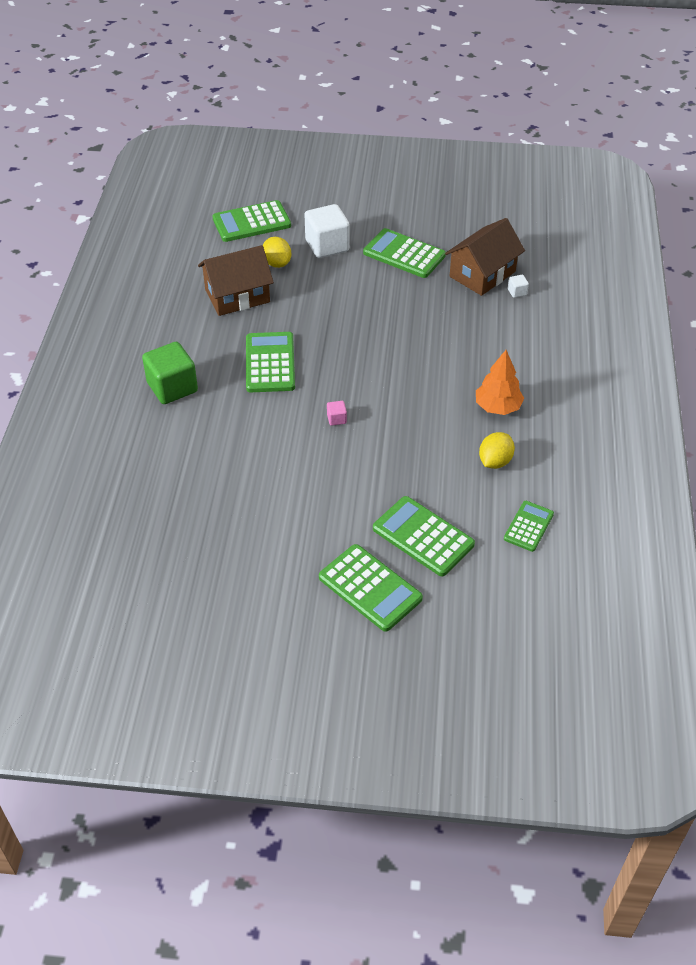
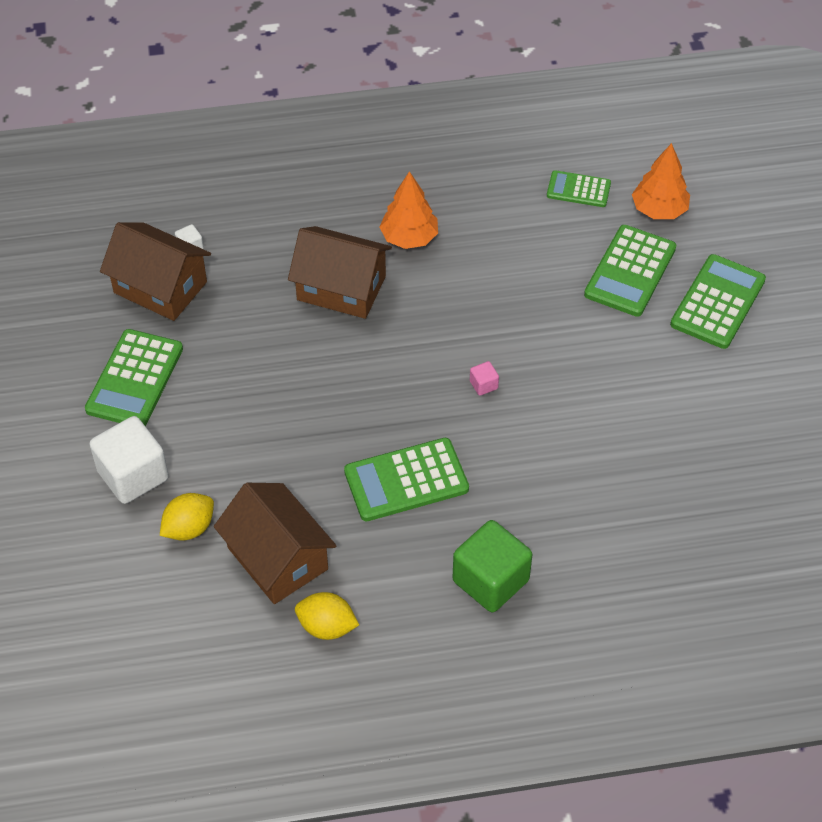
camera: 105 degrees left, 5 degrees up
green calculator [212,200,291,242] -> none
yellow lemon [479,432,515,469] -> yellow lemon moved to [295,592,359,640]
none -> brown house [288,226,392,319]
none -> orange tree [632,143,690,219]

